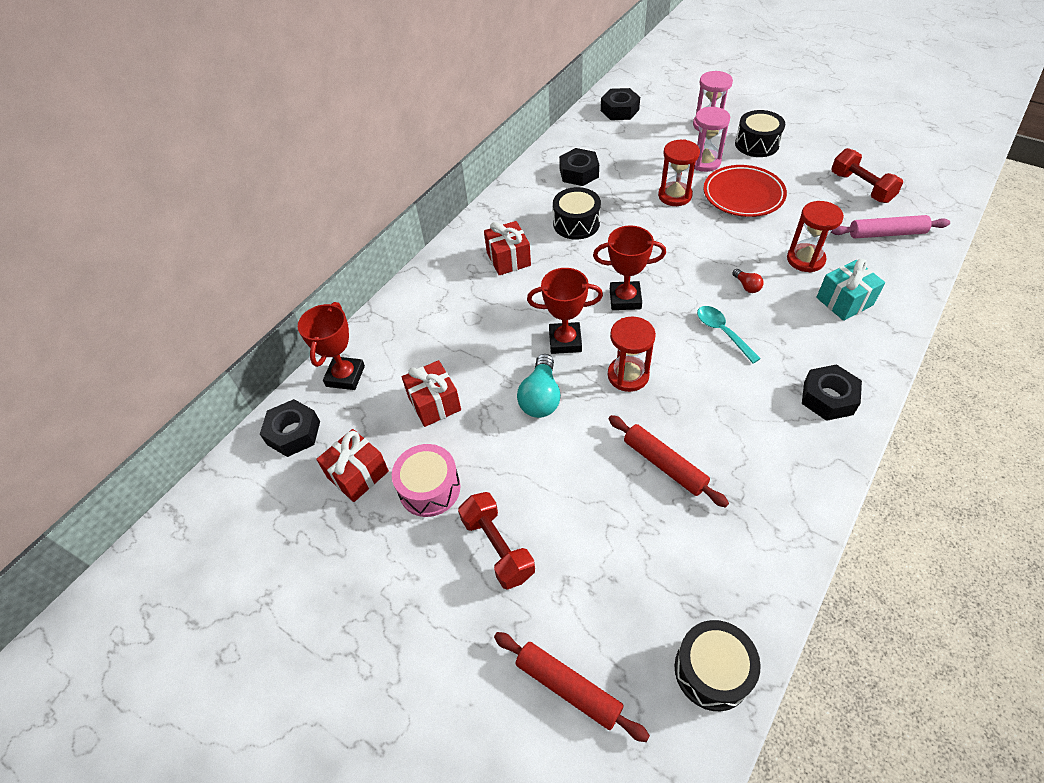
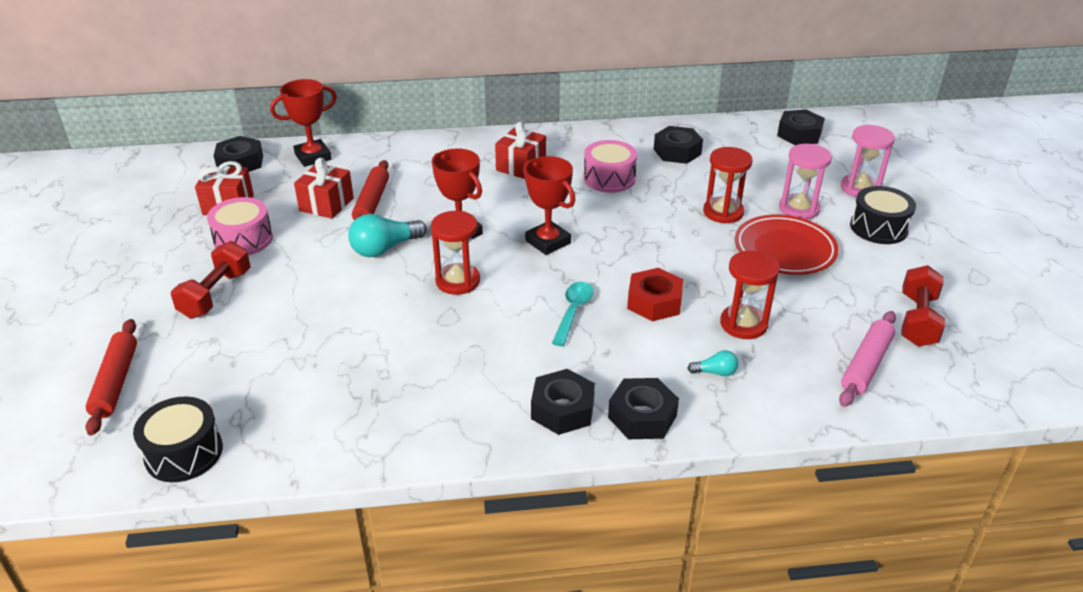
camera: 45 degrees right, 15 degrees down
black drum [553,187,601,240] -> pink drum [584,140,637,193]
red rolling pin [609,415,729,508] -> red rolling pin moved to [352,160,389,220]
red light bulb [732,269,764,293] -> red nut [627,268,683,321]
turquoise gift [816,259,885,321] -> turquoise light bulb [687,350,738,376]
pink rolling pin [831,215,950,238] -> pink rolling pin turned 75 degrees clockwise [839,311,896,407]
none -> black nut [608,378,679,439]

